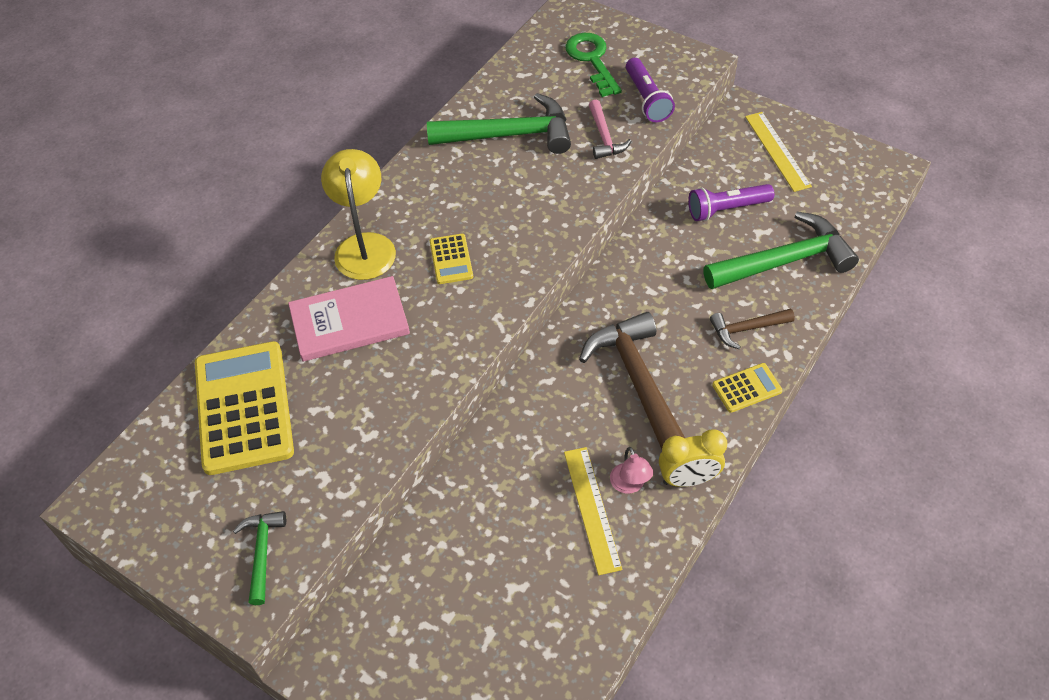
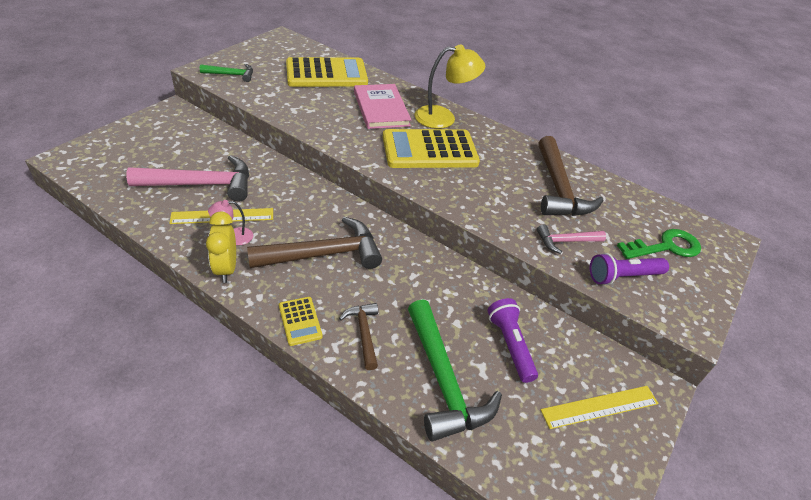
camera: 85 degrees right, 10 degrees down
green hammer [427,93,571,154] -> brown hammer [538,136,604,216]
yellow calculator [430,234,473,284] -> yellow calculator [383,129,480,168], size x2.19
none -> pink hammer [126,155,249,202]

